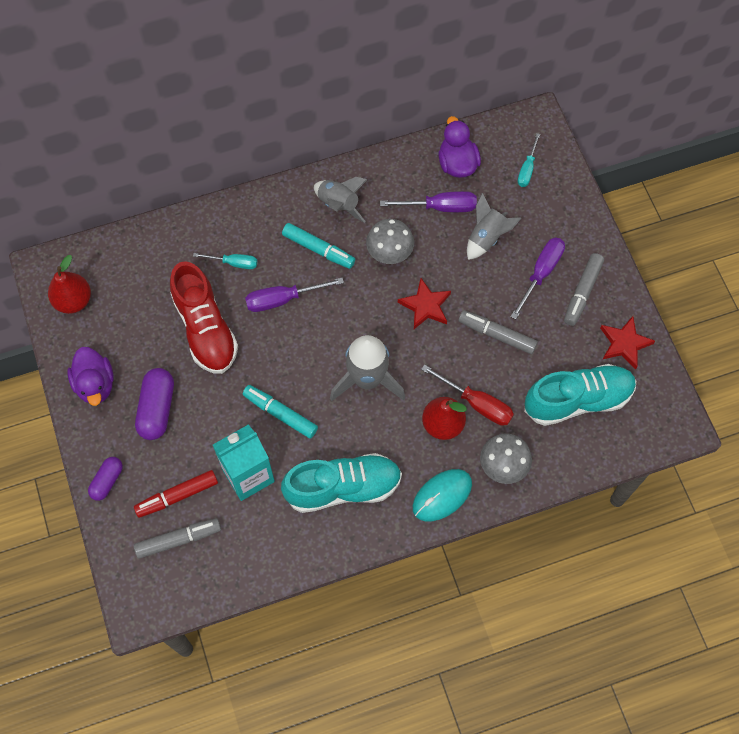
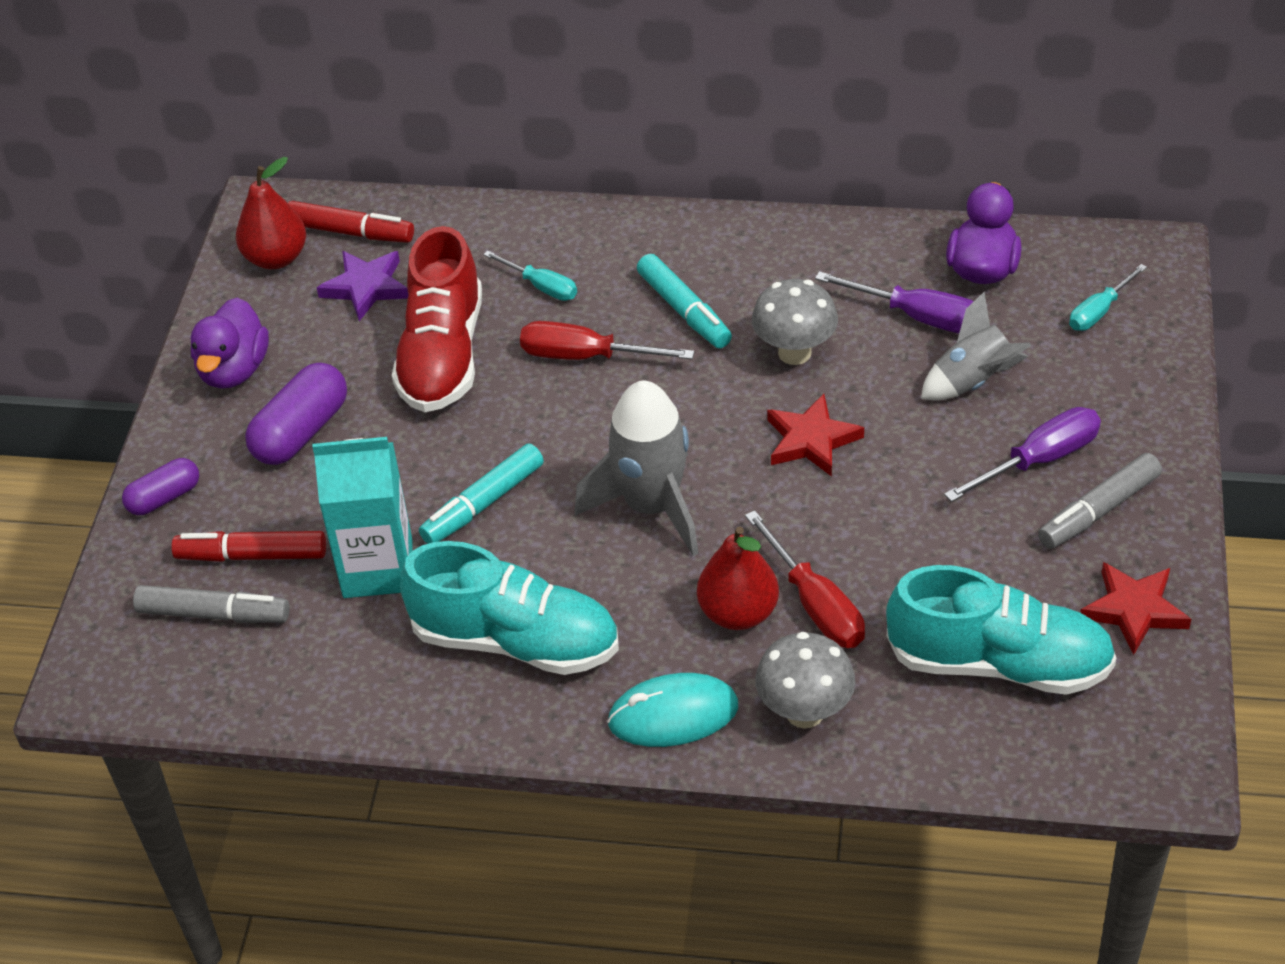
camera: 30 degrees right, 20 degrees down
turquoise marker [243,385,318,439] -> turquoise marker turned 105 degrees counterclockwise [419,444,544,544]
purple screwdriver [245,278,344,312] -> red screwdriver [520,321,695,360]
grey rocket [314,177,368,222] -> none
grey marker [459,310,538,354] -> none
none -> red marker [288,201,414,243]
none -> purple star [317,251,409,321]

